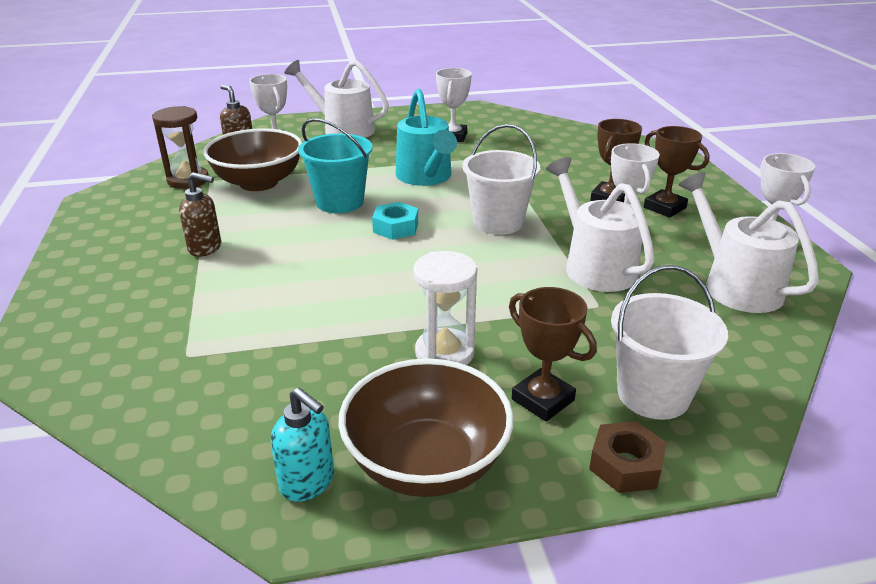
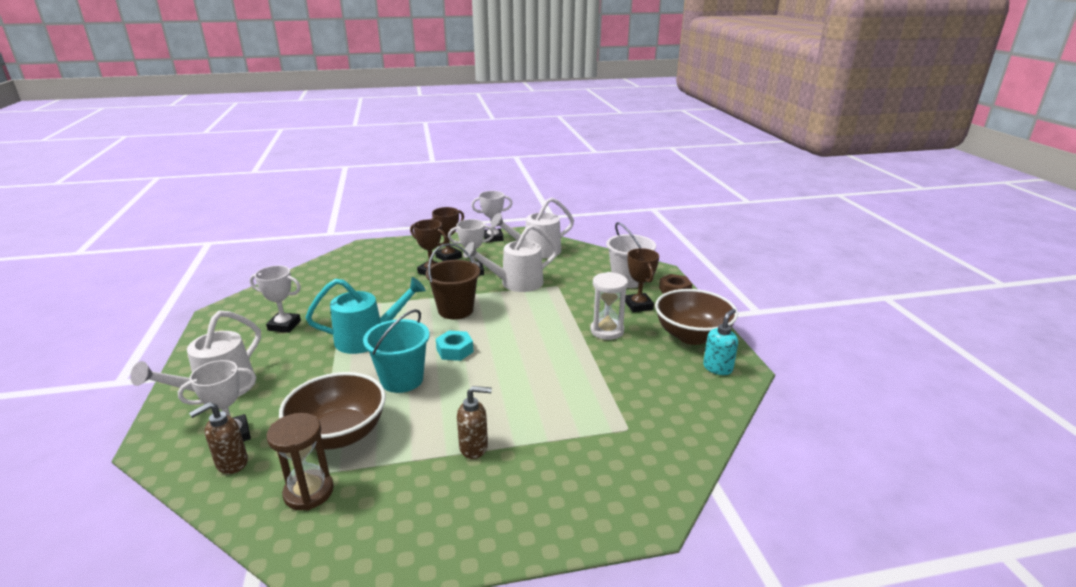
camera: 90 degrees left, 5 degrees down
brown soap dispenser [179,172,221,257] -> brown soap dispenser turned 75 degrees clockwise [457,386,492,459]
white bucket [462,124,540,235] -> brown bucket [426,243,480,319]
brown trophy [509,287,597,422] -> brown trophy turned 60 degrees counterclockwise [625,248,659,312]

